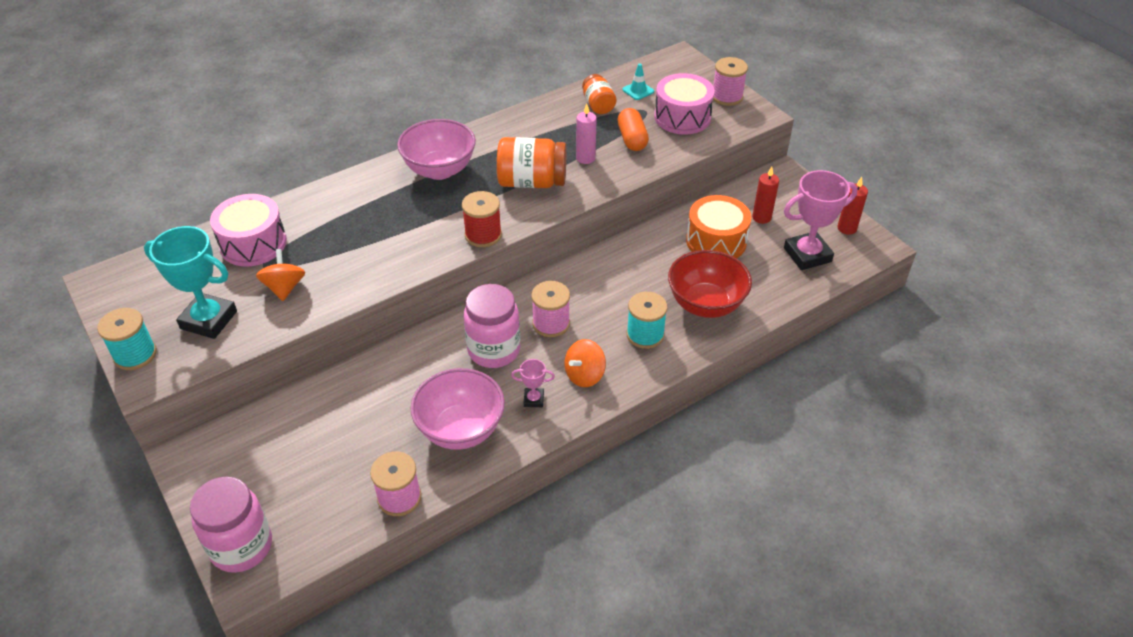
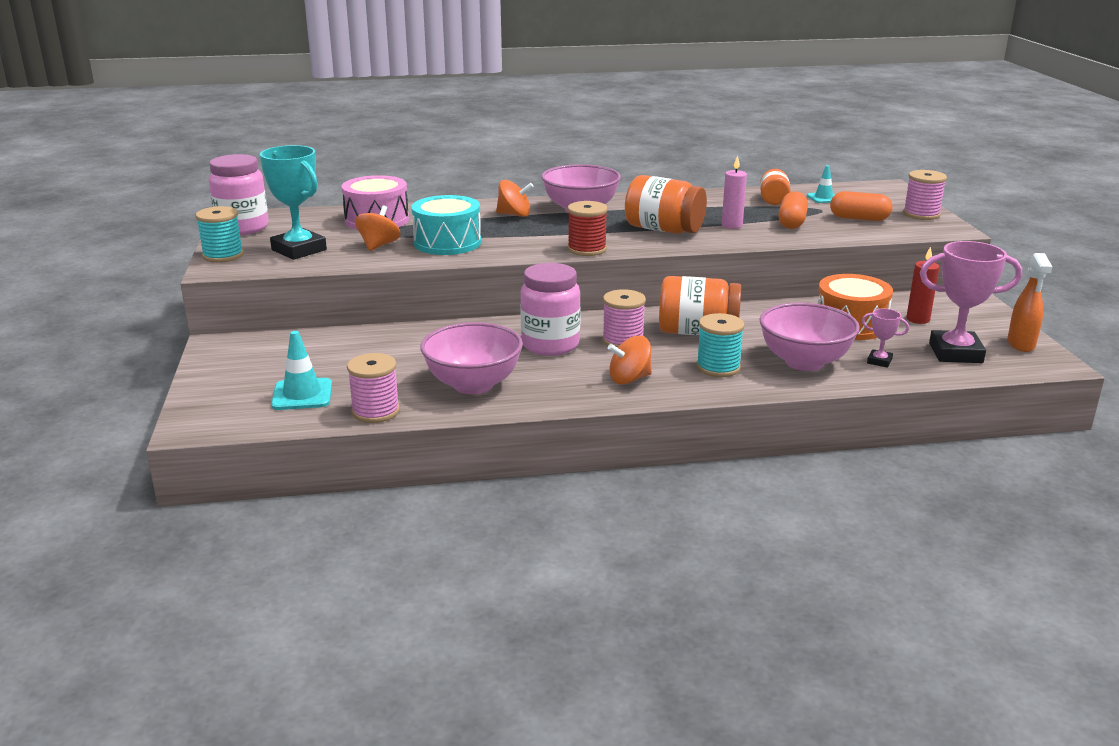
camera: 25 degrees right, 20 degrees down
pink jar [190,477,272,573] -> pink jar moved to [209,154,269,235]
pink trophy [511,359,555,407] -> pink trophy moved to [862,308,909,368]
pink drum [654,73,715,134] -> orange capsule [830,191,892,221]
red bowl [668,250,752,318] -> pink bowl [760,303,860,371]
red candle [837,177,868,235] -> orange spray bottle [1007,253,1052,352]
none -> turquoise traffic cone [271,331,332,410]
none -> turquoise drum [411,195,481,255]
none -> orange spinning top [496,180,534,217]
none -> orange jar [659,276,741,336]

